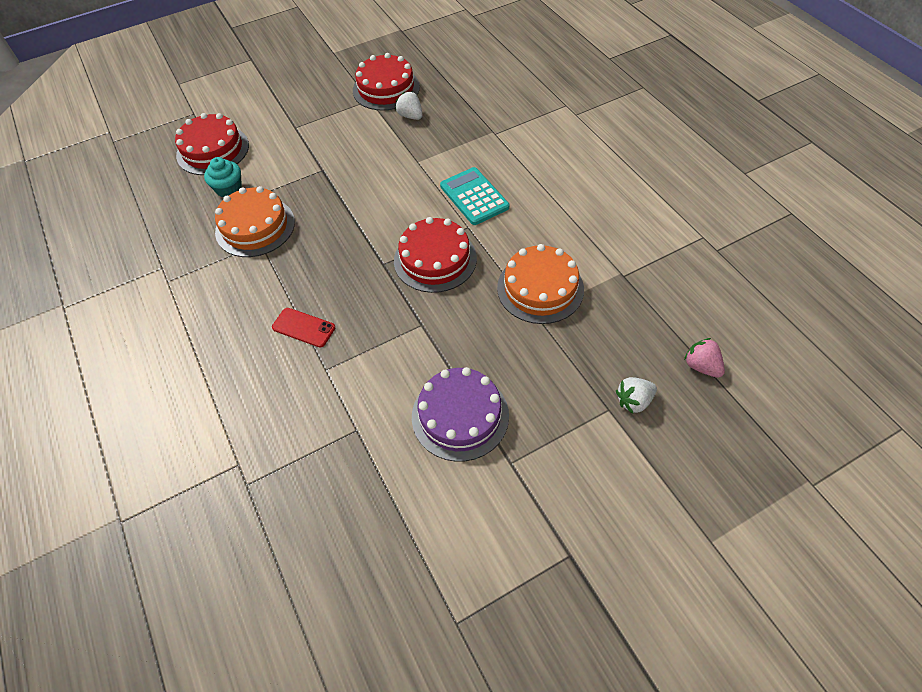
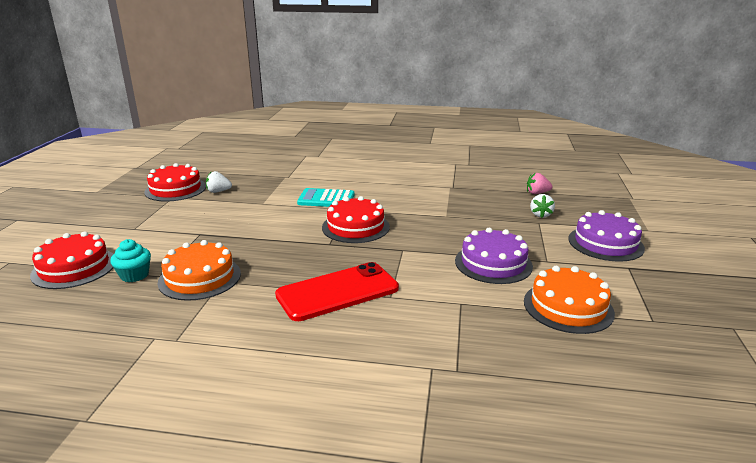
camera: 55 degrees left, 30 degrees down
red phone [272,308,335,347] -> red phone [275,262,399,321], size x2.05
orange cake [497,244,584,324] -> orange cake moved to [524,266,615,334]
none -> purple cake [568,210,645,262]

